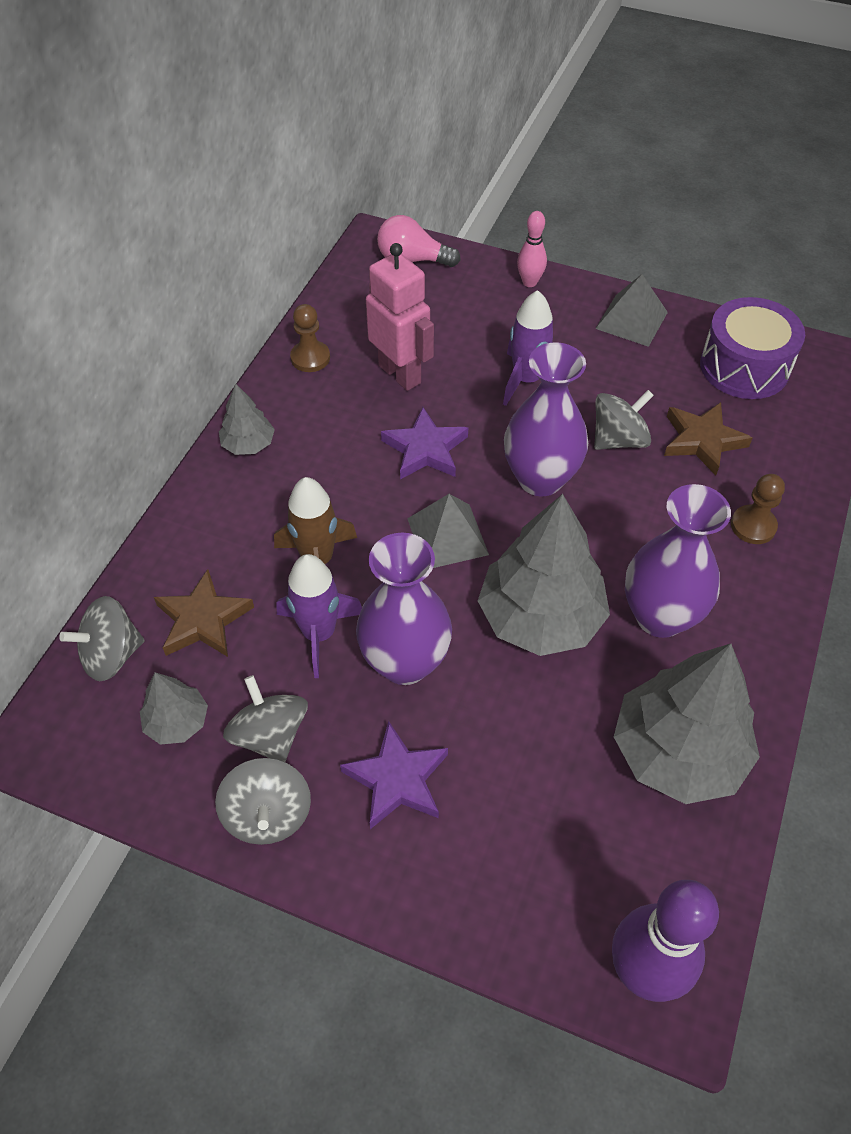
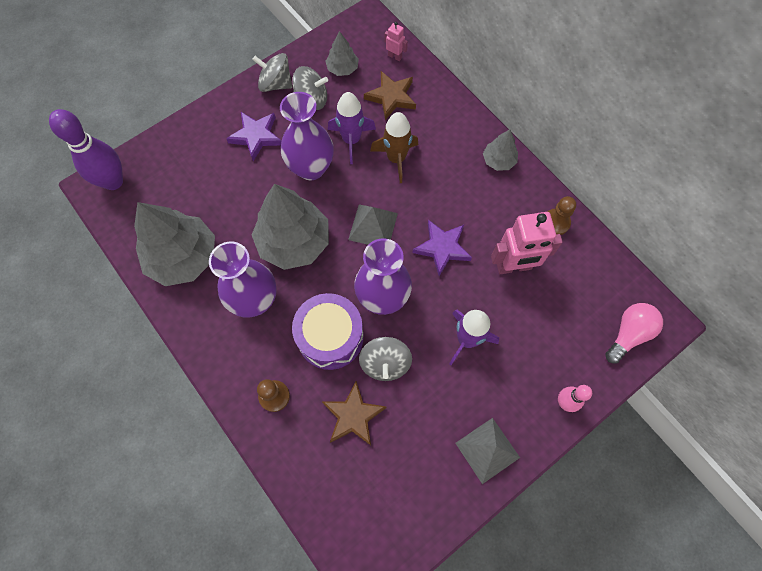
camera: 120 degrees right, 15 degrees up
grey spinning top [59,596,145,681] -> pink robot [385,22,408,61]
purple drum [700,297,805,399] -> purple drum moved to [292,293,364,370]

